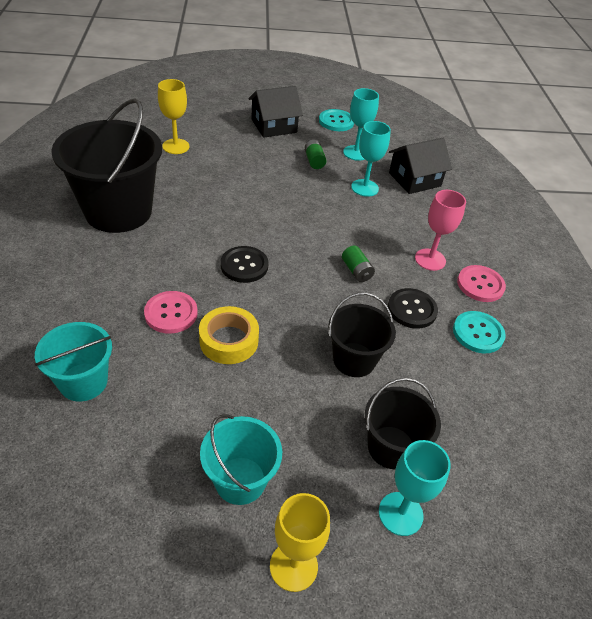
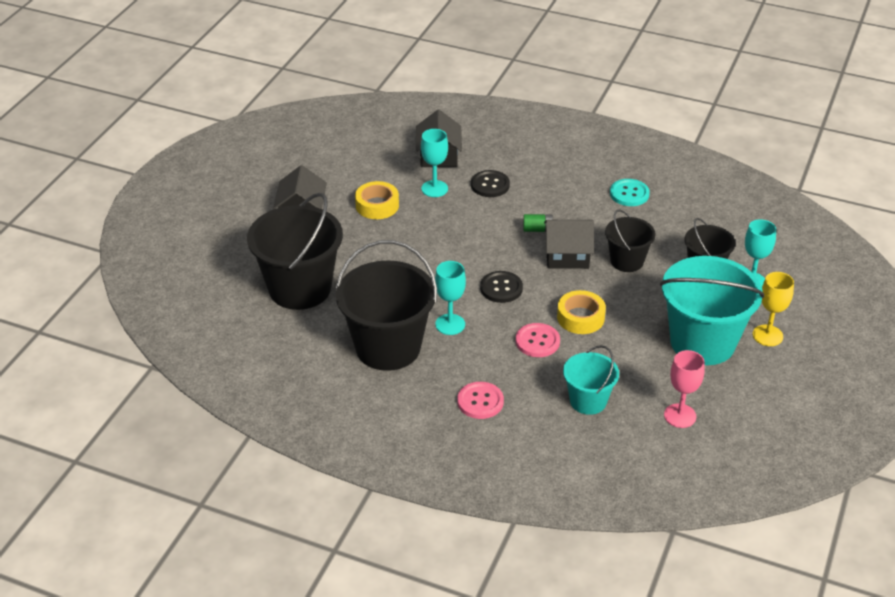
camera: 60 degrees left, 5 degrees down
yellow goblet [158,79,190,154] -> black bucket [247,192,343,310]
turquoise bucket [200,414,282,505] -> turquoise bucket [660,256,764,365], size x1.83
green battery [305,140,326,169] -> yellow tape [355,181,399,219]
turquoise button [319,109,354,131] -> none
turquoise goblet [343,88,379,161] -> turquoise goblet moved to [435,261,466,335]
black button [388,288,438,329] -> black button moved to [471,170,510,197]
pink goblet [415,190,466,271] -> pink goblet moved to [664,350,705,428]
pink button [457,265,506,302] -> pink button moved to [457,382,504,419]
none -> black house [544,220,594,269]

